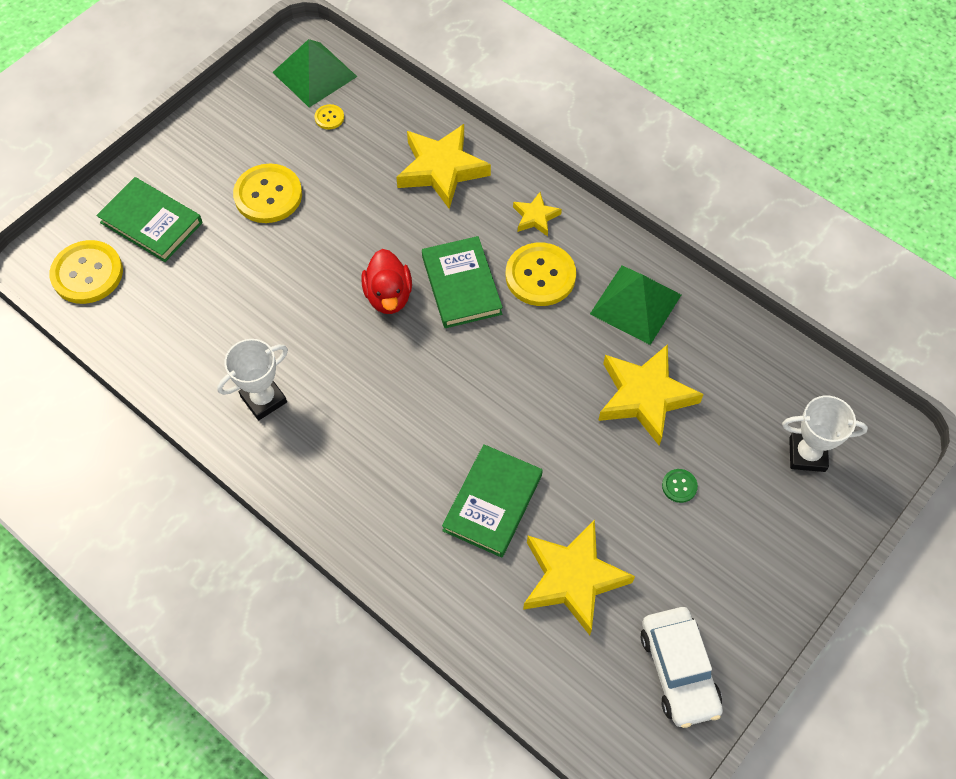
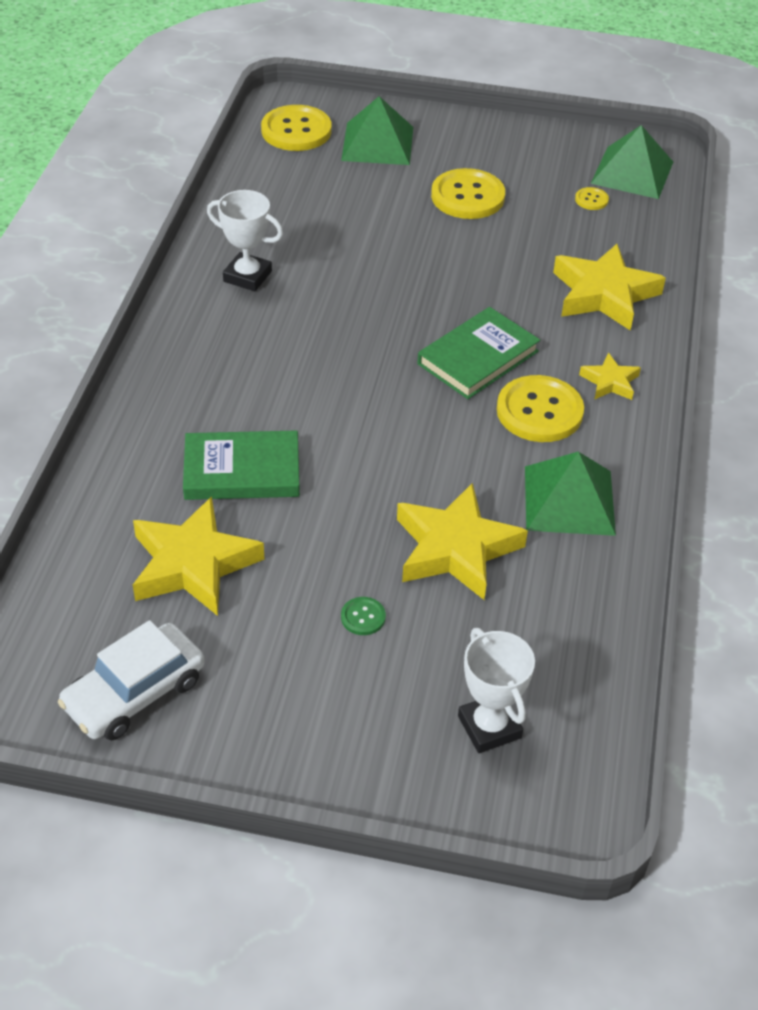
camera: 60 degrees right, 15 degrees down
green book [96,177,203,262] -> green pyramid [341,96,413,165]
red duck [361,249,412,314] -> none

